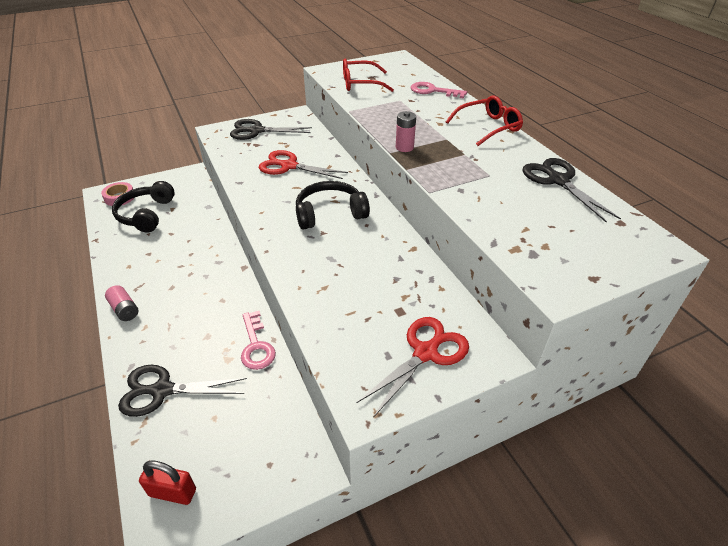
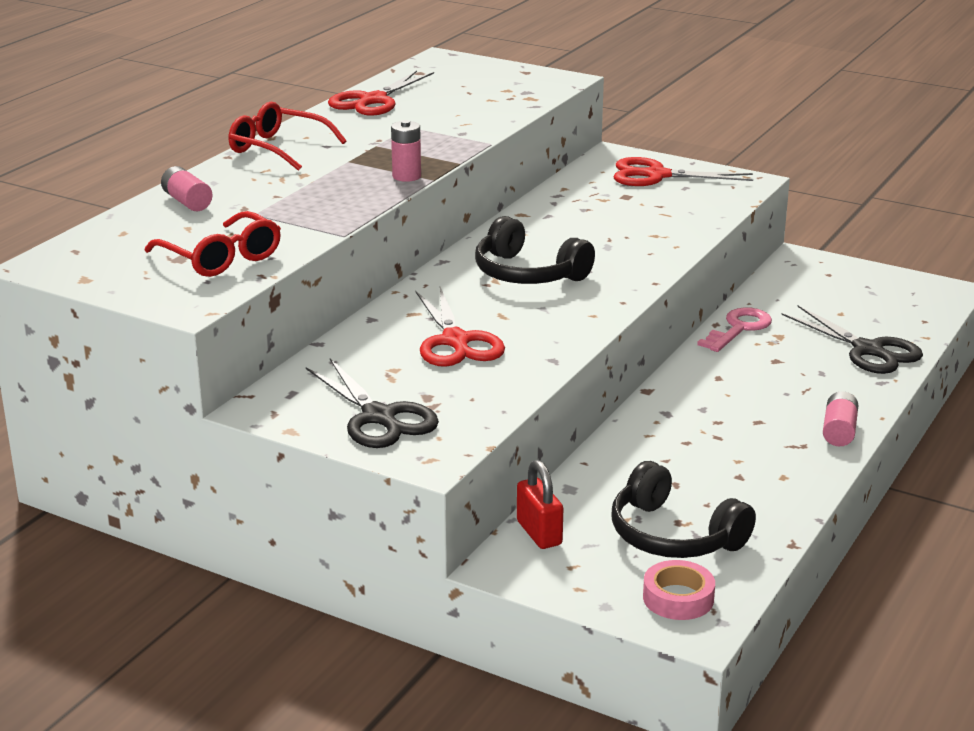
camera: 125 degrees left, 15 degrees down
black headphones [112,181,175,233] -> black headphones turned 75 degrees clockwise [611,461,756,558]
red padlock [139,460,196,505] -> red padlock moved to [517,460,563,549]
pink key [411,82,467,99] -> pink battery [161,166,213,211]
black scissors [522,158,621,223] -> red scissors [328,70,434,116]

